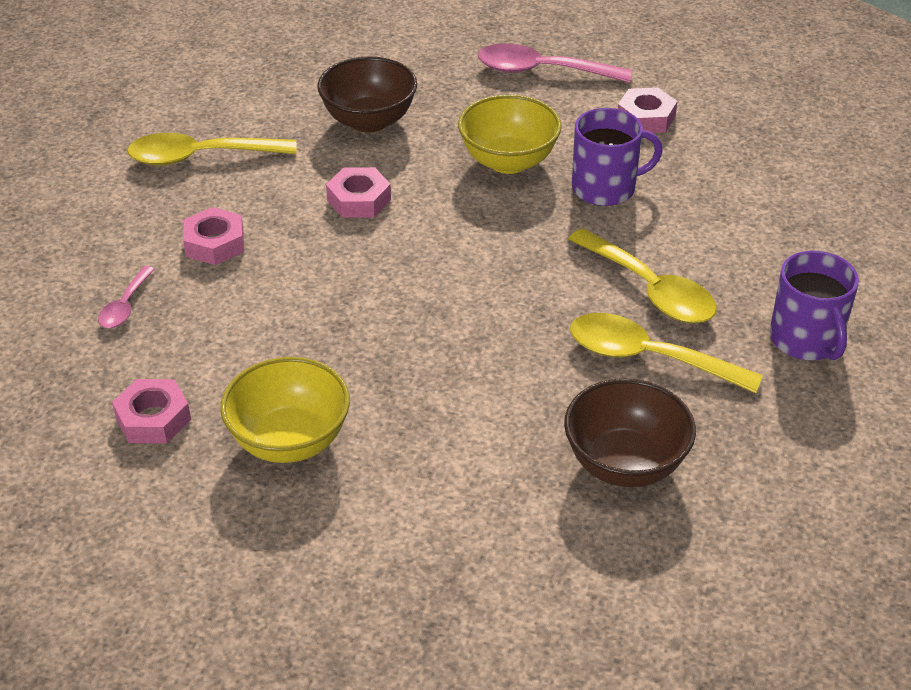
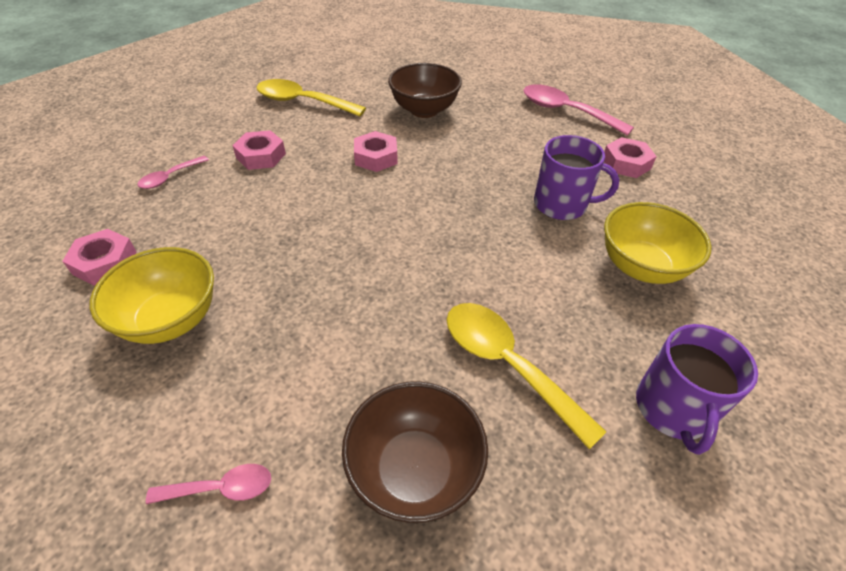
camera: 25 degrees right, 5 degrees up
yellow bowl [458,95,562,174] -> yellow bowl moved to [604,202,712,284]
yellow spoon [568,228,717,323] -> none
none -> pink spoon [146,464,271,504]

